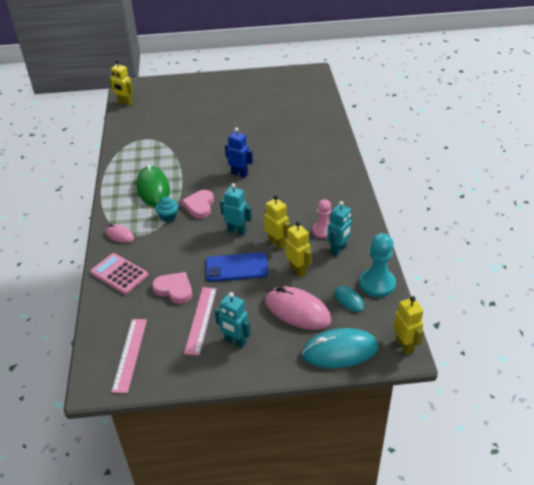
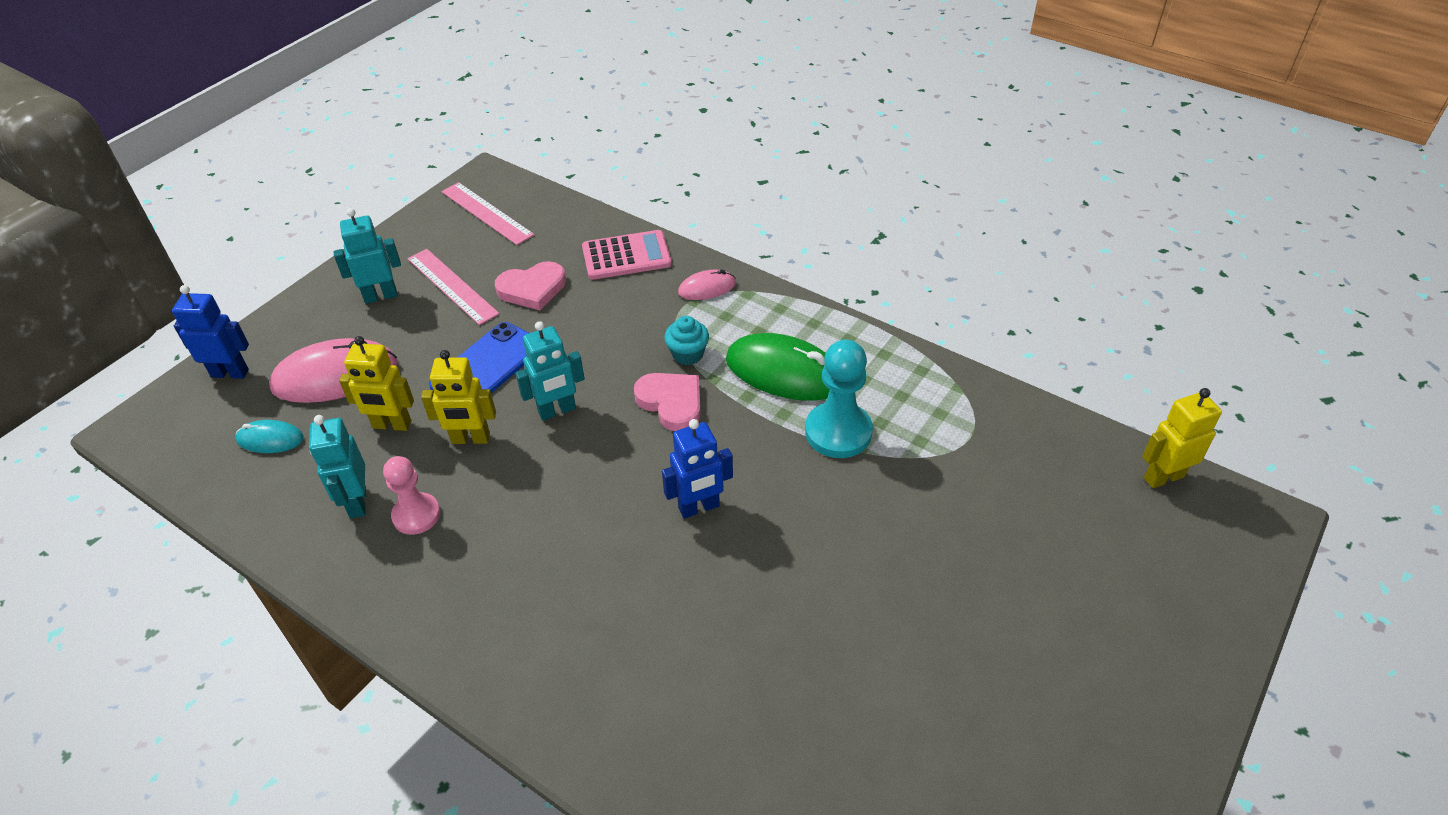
camera: 130 degrees right, 5 degrees up
turquoise mouse [302,328,378,368] -> blue robot [172,285,249,379]
turquoise pawn [359,233,396,297] -> turquoise pawn moved to [805,340,873,458]
yellow robot [393,296,424,355] -> none

